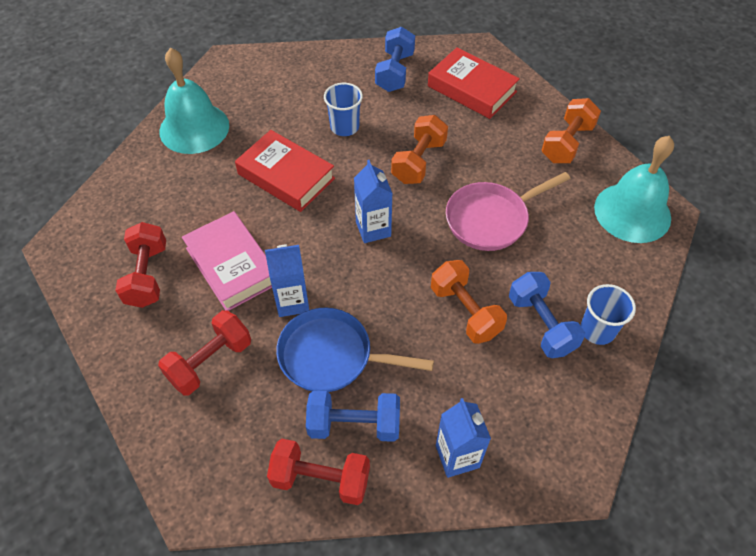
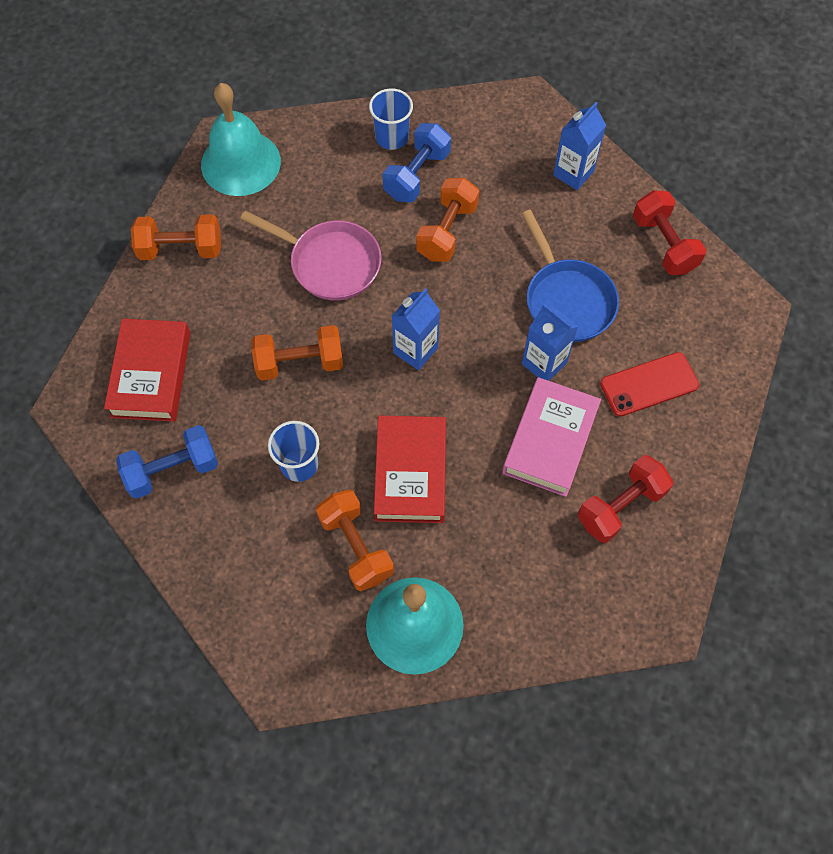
camera: 125 degrees left, 10 degrees up
red dumbbell [158,310,251,395] -> red phone [600,352,699,417]
blue dumbbell [306,391,400,442] -> none
none -> orange dumbbell [316,490,394,591]

